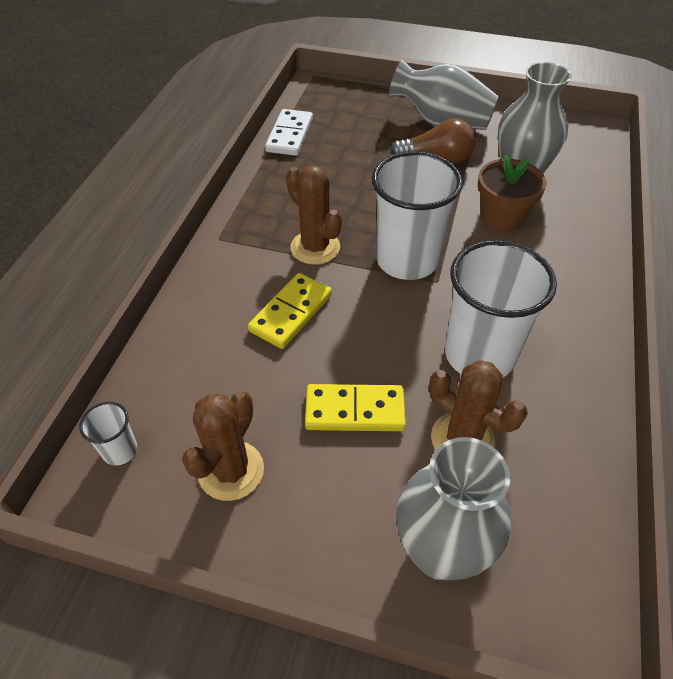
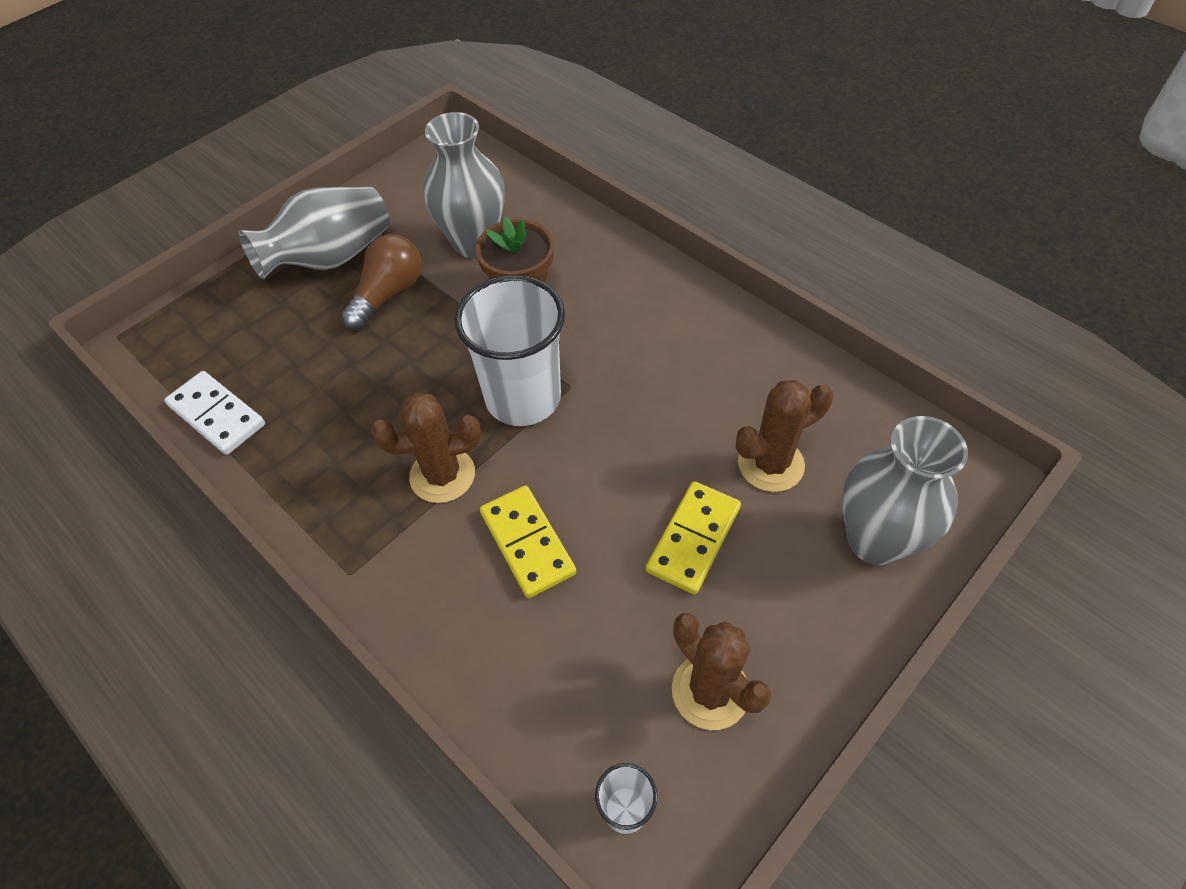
camera: 60 degrees left, 5 degrees up
white cup [445,240,557,378] -> none

